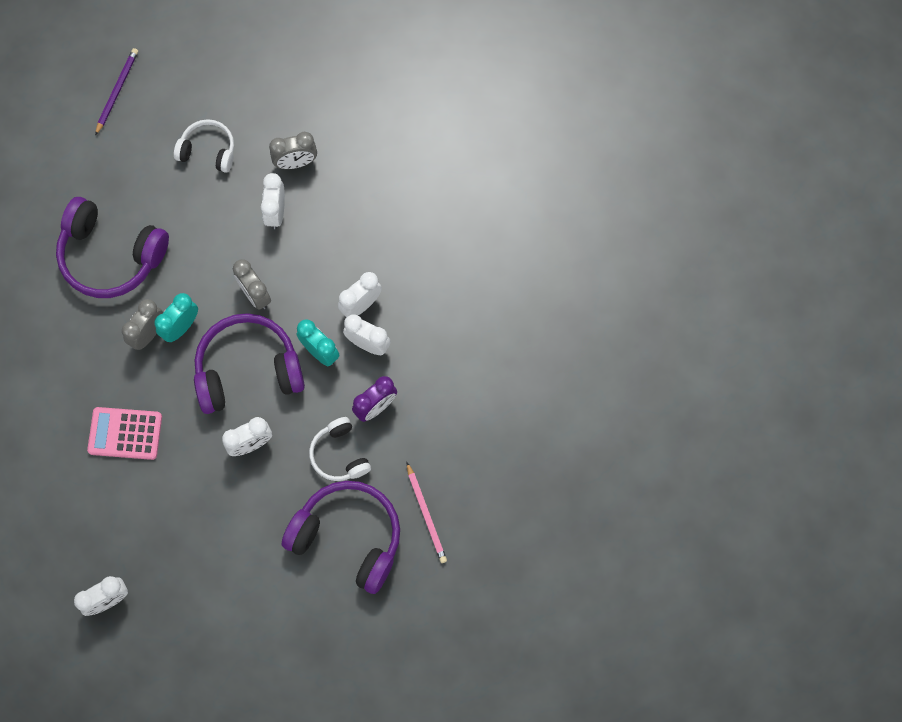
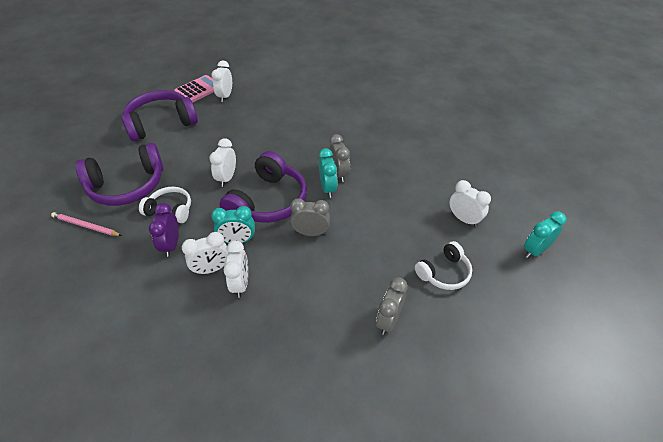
camera: 130 degrees right, 25 degrees down
purple headphones [56,197,169,298] -> purple headphones moved to [121,90,198,141]
pink calculator [87,407,162,460] -> pink calculator moved to [174,75,214,103]
purple pencil [95,48,138,135] -> turquoise clock [524,212,566,258]
white clock [261,173,285,229] -> white clock moved to [449,180,491,227]

